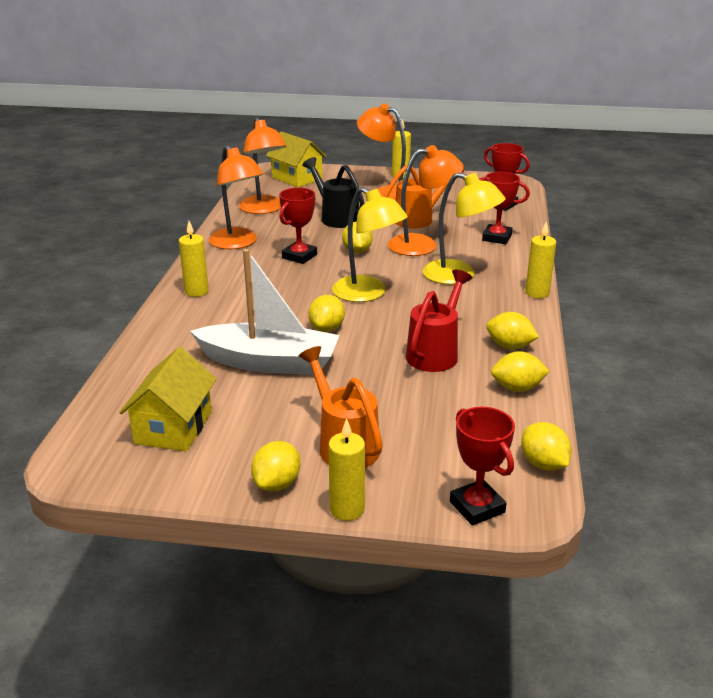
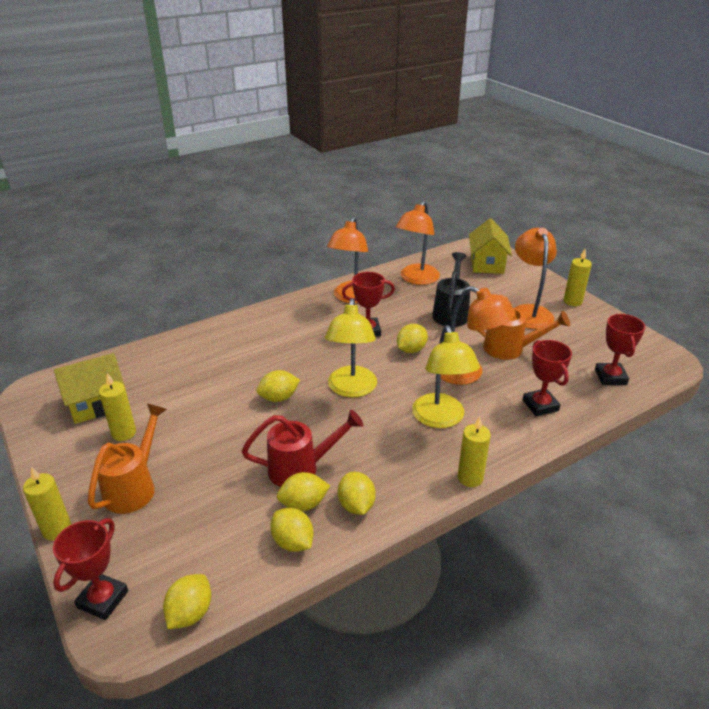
camera: 50 degrees right, 5 degrees up
yellow candle [179,221,209,297] -> yellow candle moved to [99,373,136,441]
white boat [190,249,340,375] -> none
yellow lemon [251,441,300,492] -> yellow lemon moved to [276,472,330,511]

